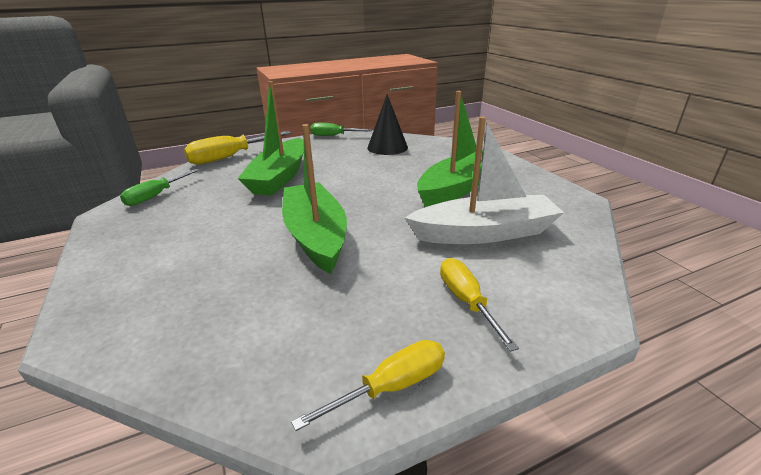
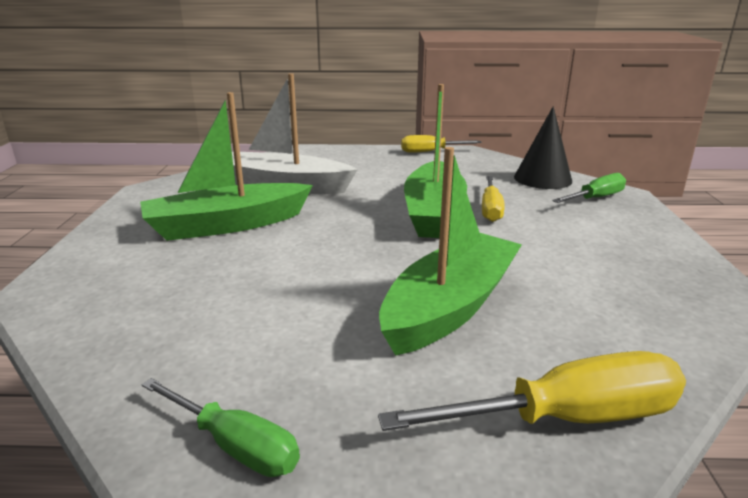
camera: 155 degrees left, 5 degrees down
green screwdriver [120,169,199,206] -> green screwdriver moved to [552,173,626,203]
black cone [367,94,408,155] -> black cone moved to [514,106,572,189]
yellow screwdriver [440,258,519,351] -> yellow screwdriver moved to [482,176,505,222]

